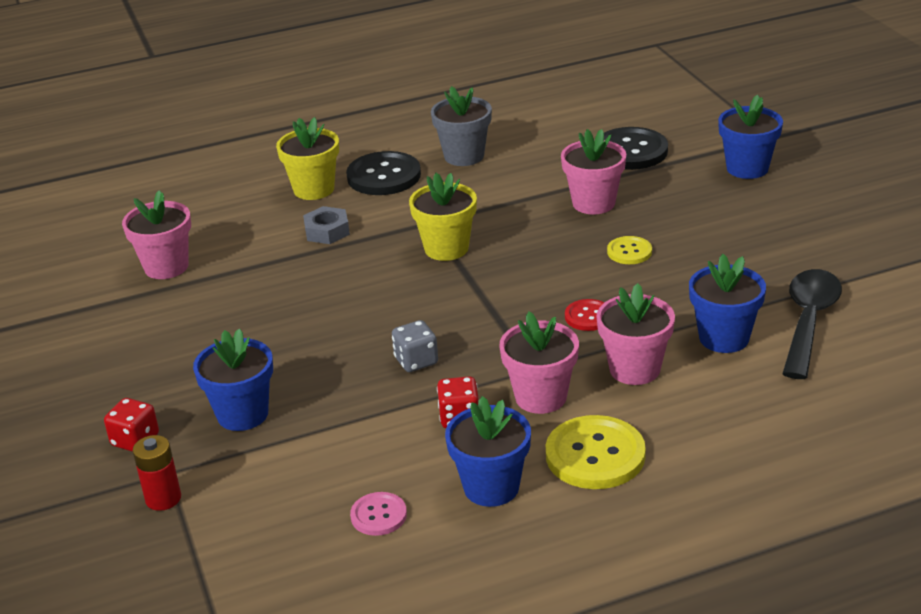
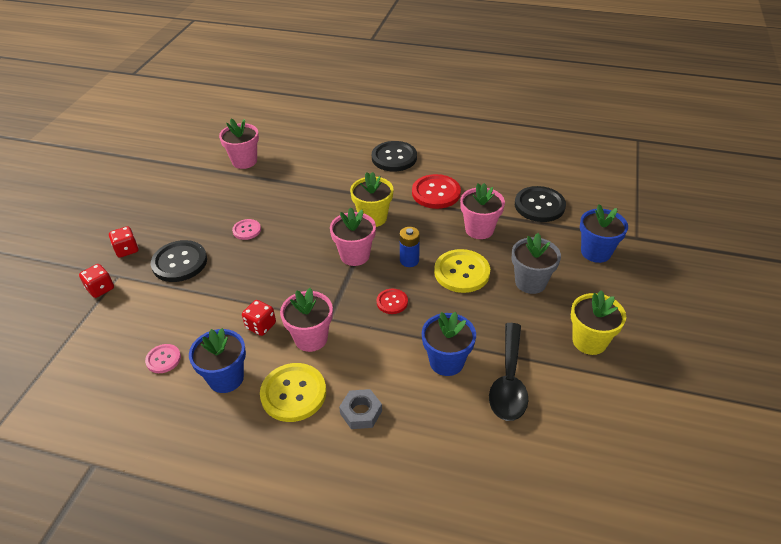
camera: 35 degrees right, 10 degrees up
red battery [133,435,181,511] -> red dice [79,264,114,298]
blue flower pot [193,329,273,431] -> black button [151,240,207,282]
yellow flower pot [276,117,339,200] -> yellow flower pot moved to [571,290,626,355]
grey nut [303,206,350,244] -> grey nut moved to [339,389,382,429]
grey dice [392,320,438,372] -> none
grey flower pot [431,86,492,166] -> grey flower pot moved to [512,233,561,294]
pink flower pot [596,283,675,385] -> pink flower pot moved to [330,207,376,266]
yellow button [607,236,652,264] -> yellow button [434,249,490,293], size x1.84
black spoon [782,269,842,379] -> black spoon turned 135 degrees clockwise [489,323,529,421]
none -> pink button [232,219,261,240]
none -> blue battery [400,227,420,267]
none -> red button [412,174,461,209]

